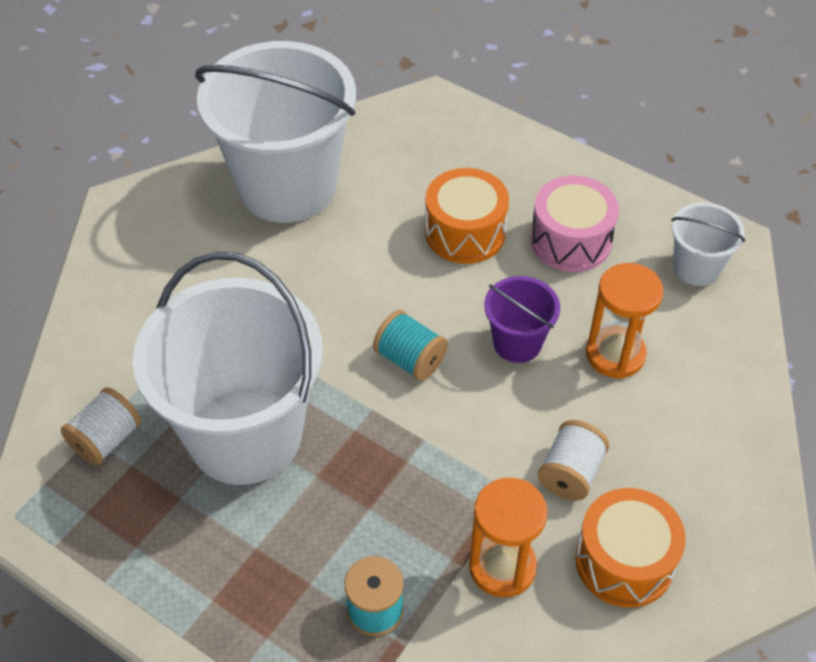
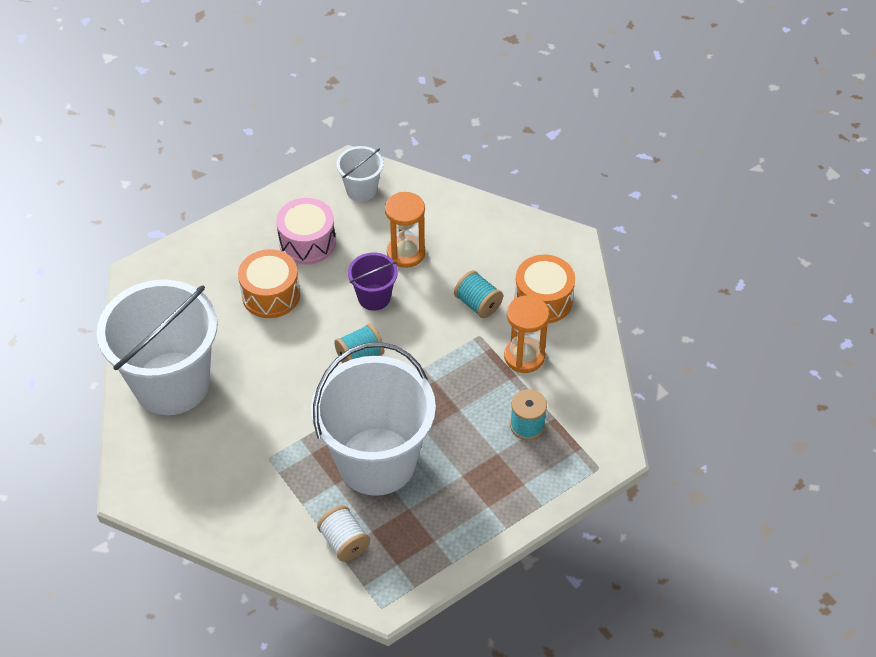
camera: 70 degrees left, 0 degrees up
white spool [538,420,609,501] -> turquoise spool [454,270,503,318]

